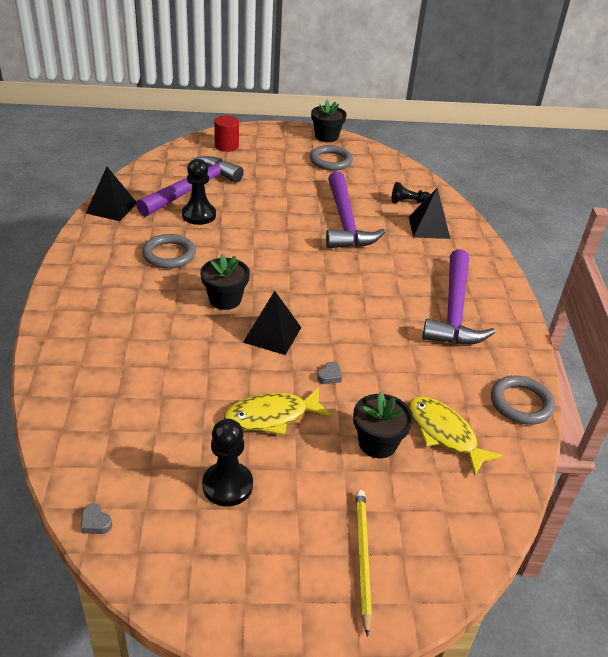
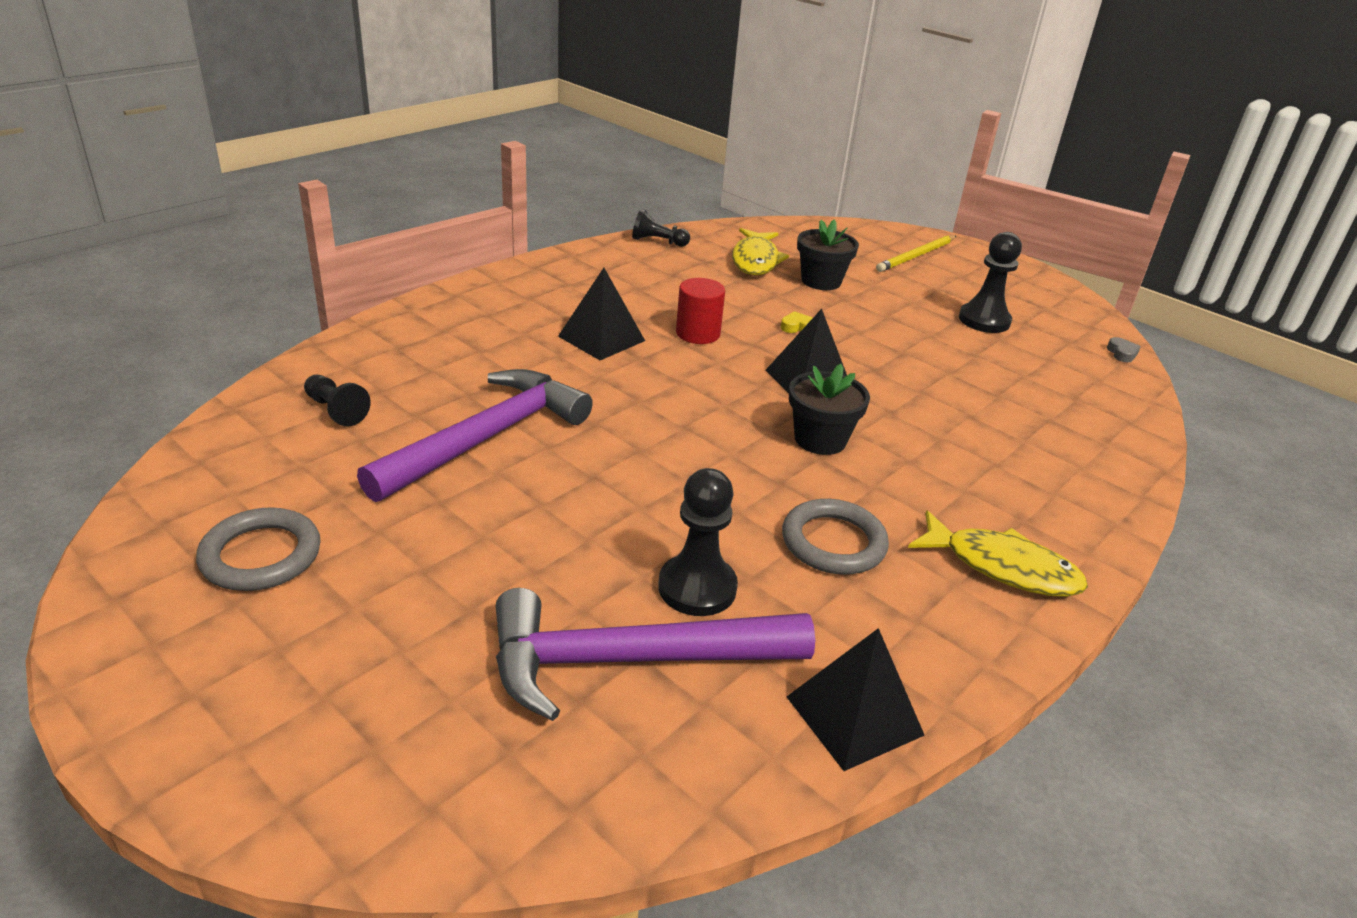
camera: 135 degrees left, 5 degrees down
red cylinder [214,115,239,152] -> red cylinder moved to [676,278,725,344]
yellow fish [224,387,332,435] -> yellow fish moved to [908,510,1088,597]
black flower pot [311,100,347,142] -> none
grey heart [317,362,342,384] -> yellow heart [781,311,812,333]
black pyramid [409,187,450,239] -> black pyramid moved to [558,268,645,360]
purple hammer [422,249,495,345] -> none
grey ring [491,376,555,425] -> black pawn [632,209,690,247]

